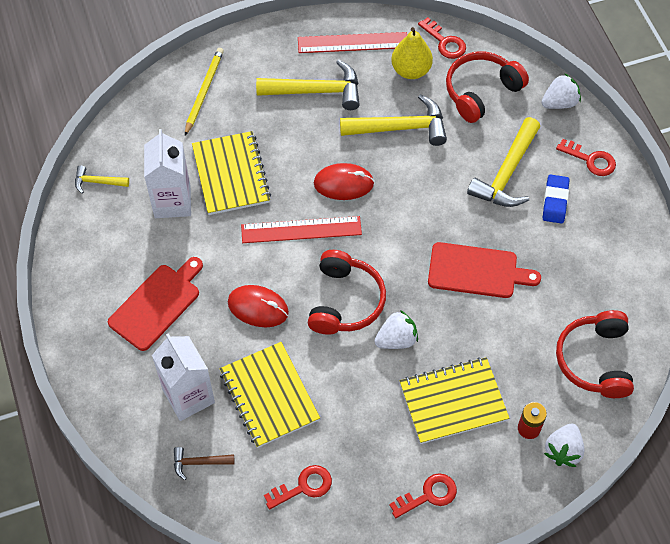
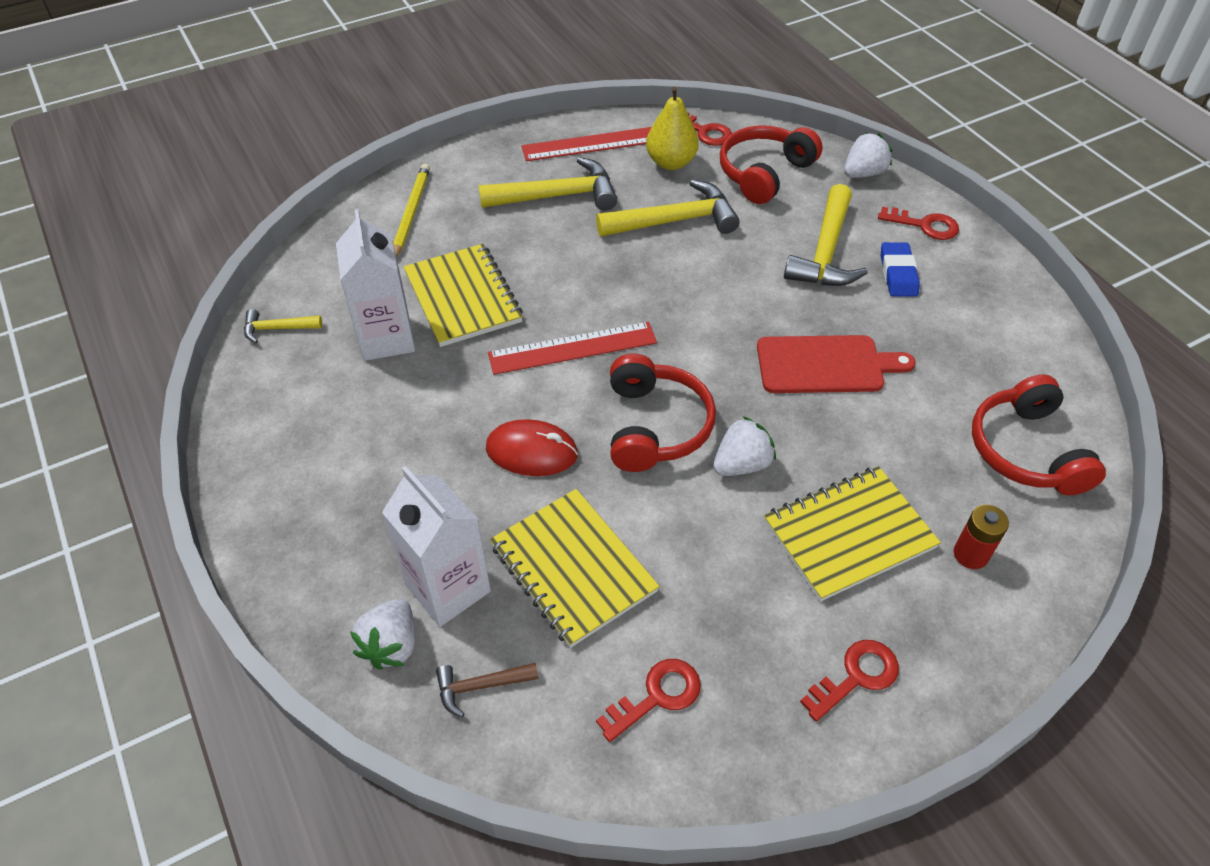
camera: 10 degrees left, 10 degrees down
red cutting board [108,257,203,351] -> none
red mouse [314,163,374,200] -> none
white strawberry [544,424,585,467] -> white strawberry moved to [350,599,415,670]

